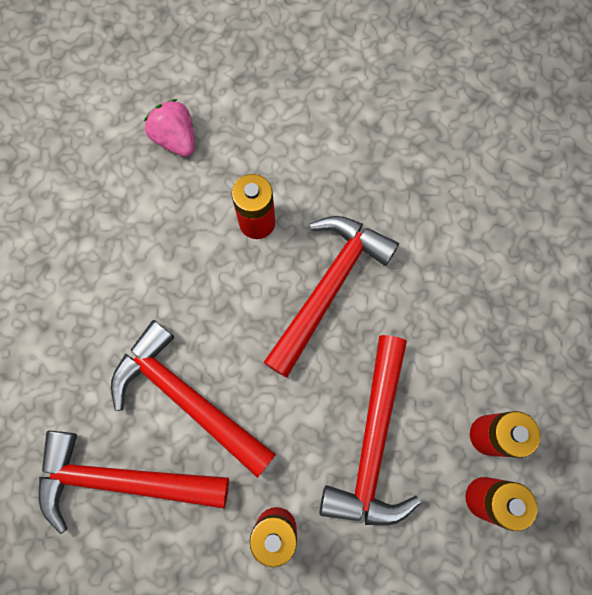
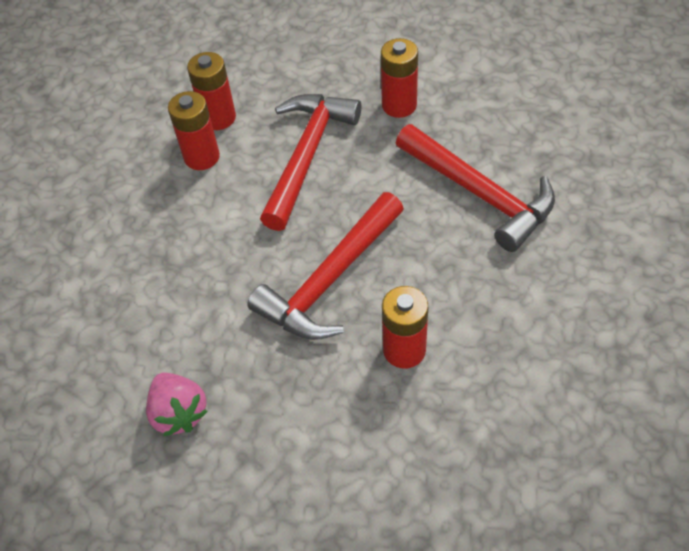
camera: 170 degrees left, 20 degrees down
red hammer [39,431,229,534] -> none
pink strawberry [144,99,195,157] -> pink strawberry moved to [146,373,208,436]

